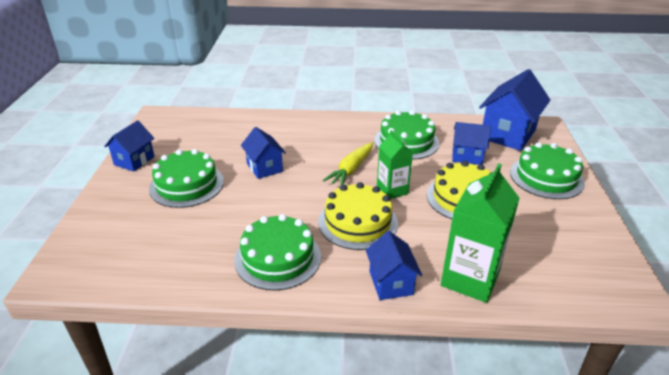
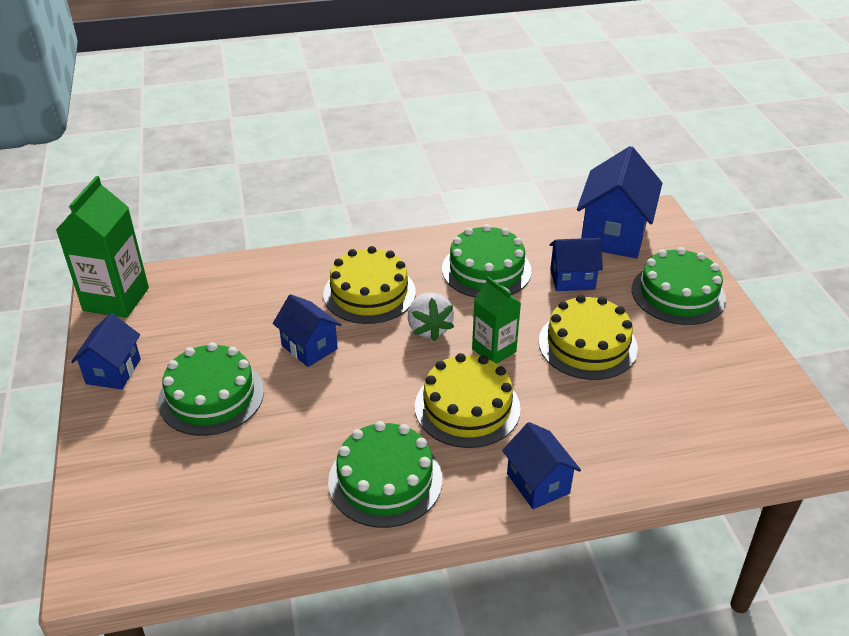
camera: 15 degrees left, 5 degrees up
yellow carrot [323,142,373,186] -> white strawberry [408,293,454,341]
green carton [441,163,520,303] -> green carton moved to [56,176,149,318]
none -> yellow cake [323,246,416,324]

